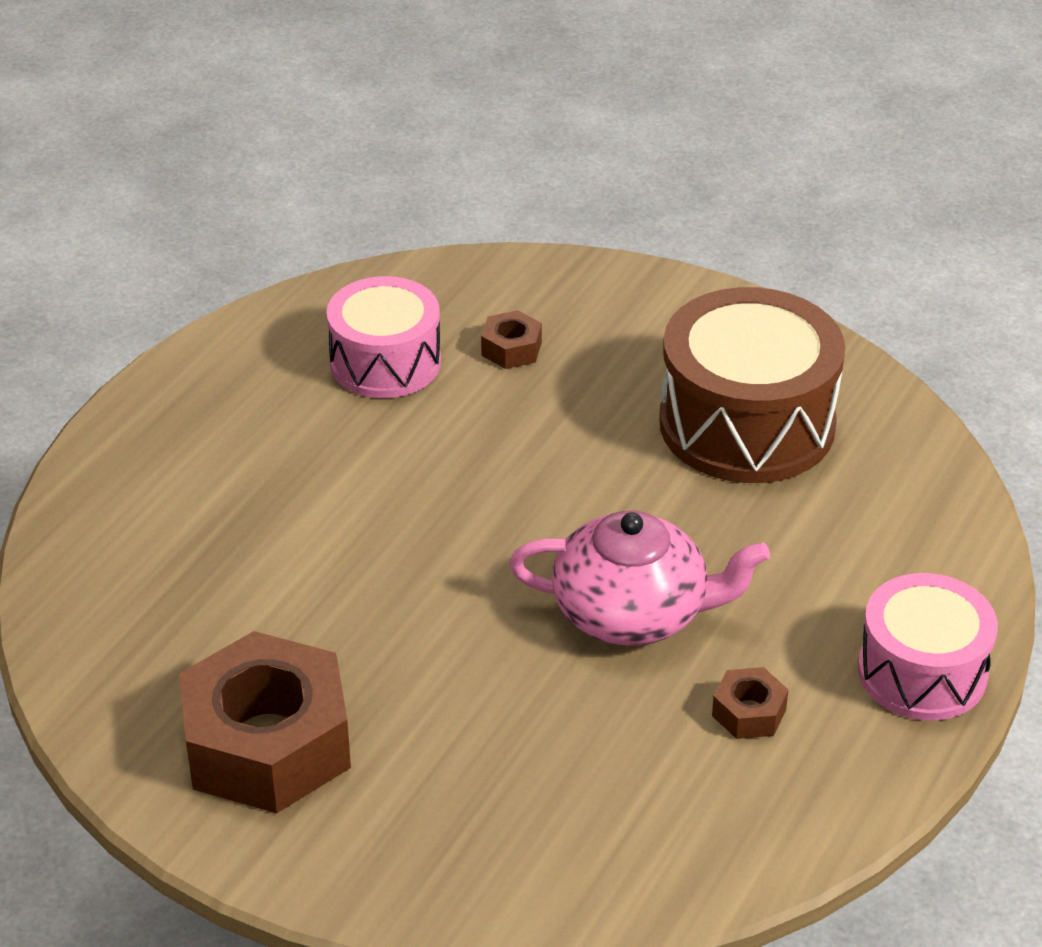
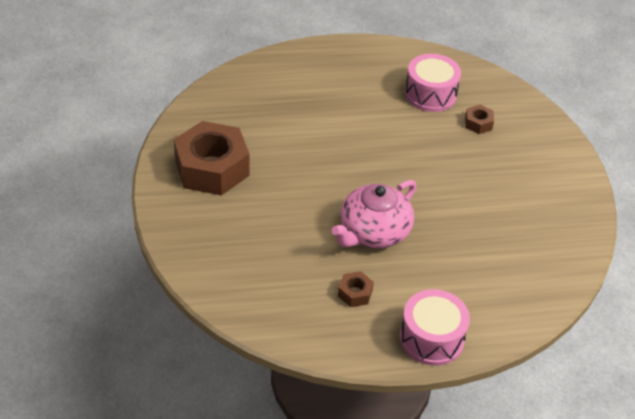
camera: 50 degrees right, 5 degrees up
pink teapot [509,510,770,645] -> pink teapot turned 75 degrees clockwise [332,180,416,248]
brown drum [659,287,845,483] -> none

